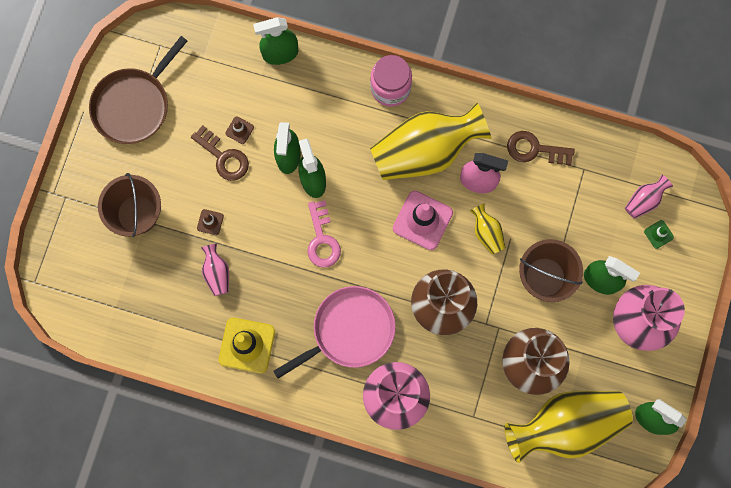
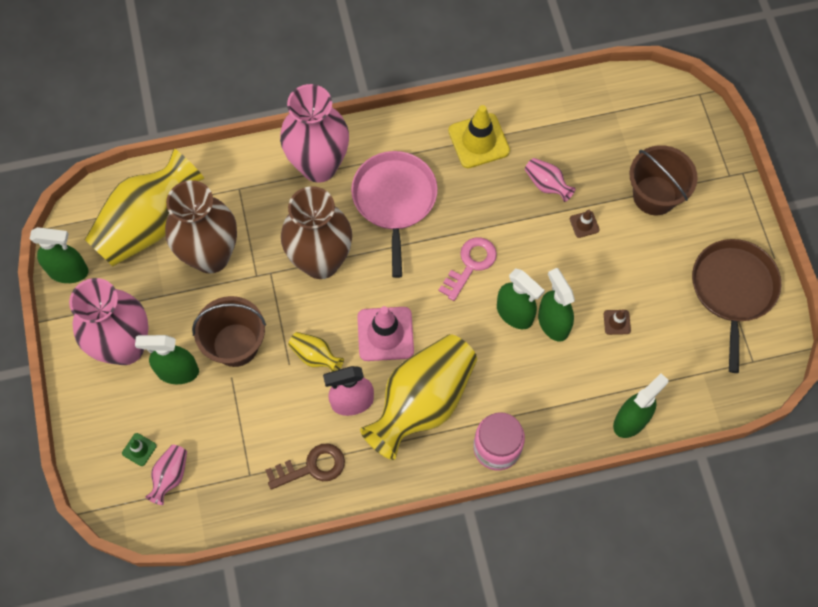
camera: 150 degrees right, 10 degrees down
brown key [191,125,249,181] -> none
pink pan [273,286,396,379] -> pink pan turned 150 degrees clockwise [351,151,438,278]
pink key [307,200,341,268] -> pink key turned 75 degrees clockwise [439,237,497,301]

